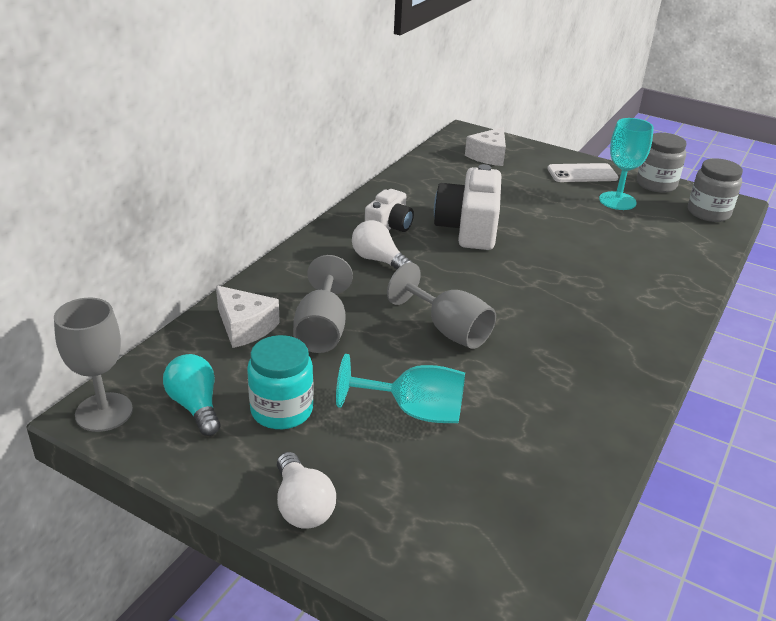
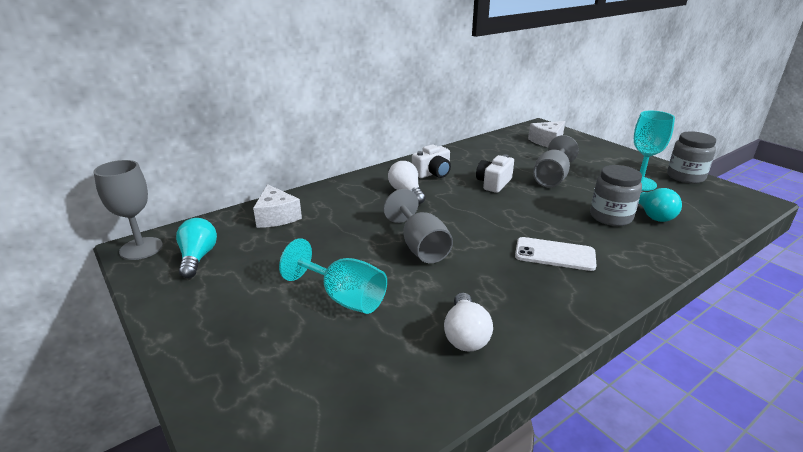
camera: 25 degrees right, 5 degrees down
turquoise jar [247,335,314,429] -> none
white light bulb [277,452,336,528] -> white light bulb moved to [444,293,493,352]
grey goblet [293,255,353,353] -> grey goblet moved to [533,135,579,187]
white camera [434,164,502,250] -> white camera [476,154,514,193], size x0.59
white phone [547,163,618,182] -> white phone moved to [515,237,597,271]
grey jar [688,158,743,222] -> grey jar moved to [590,165,642,226]
none -> turquoise light bulb [638,188,682,222]

